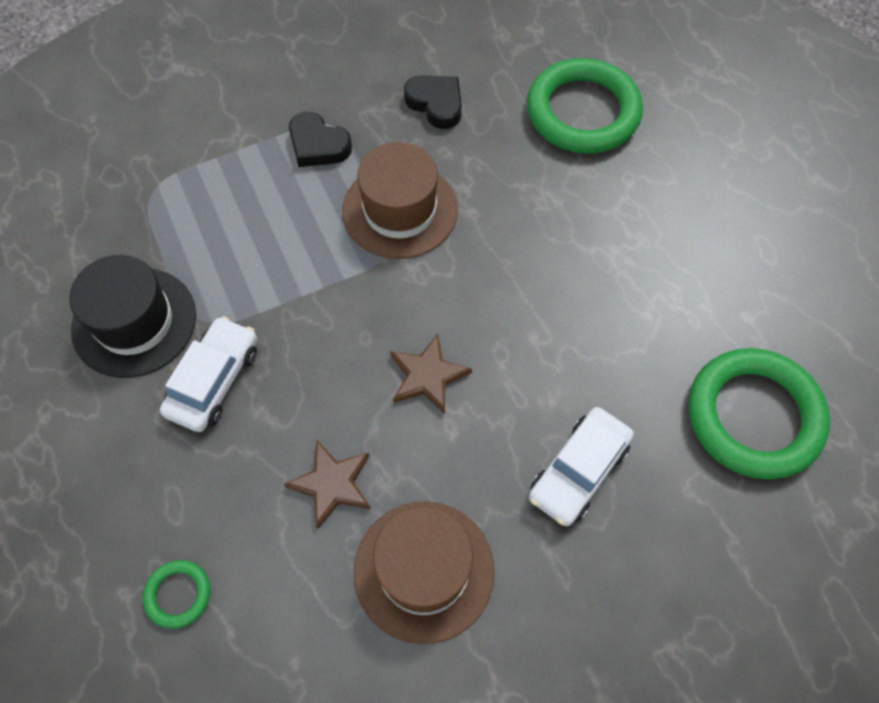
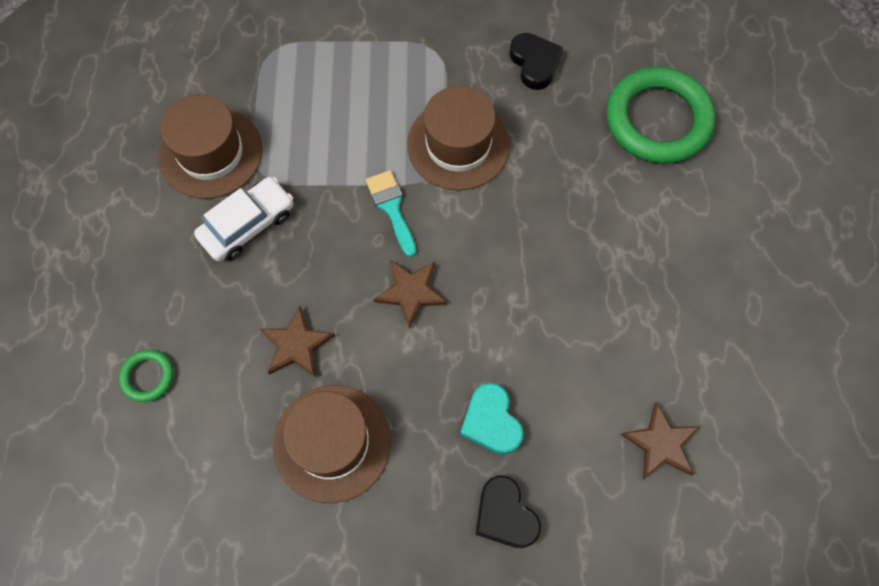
camera: 25 degrees right, 5 degrees up
black hat [69,255,196,378] -> brown hat [158,94,263,199]
black heart [289,112,352,167] -> black heart moved to [475,476,541,548]
white car [529,407,634,526] -> turquoise heart [460,383,524,455]
green ring [689,348,830,479] -> brown star [621,402,699,479]
none -> turquoise brush [366,170,416,257]

